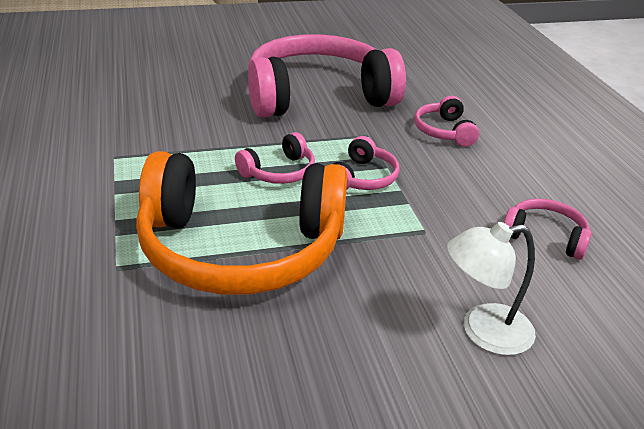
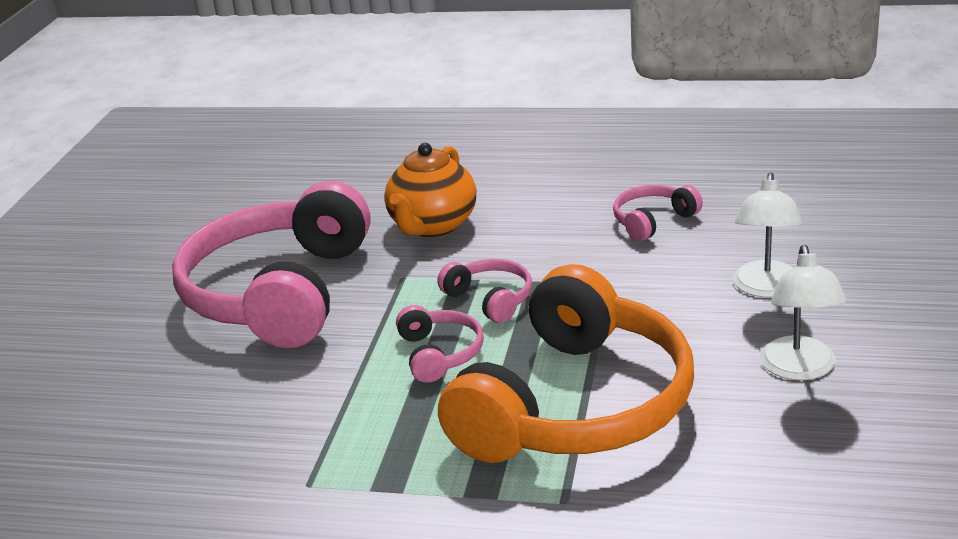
camera: 60 degrees left, 5 degrees down
pink headphones [414,96,479,147] -> orange teapot [384,143,476,237]
none -> white lamp [760,245,847,380]

